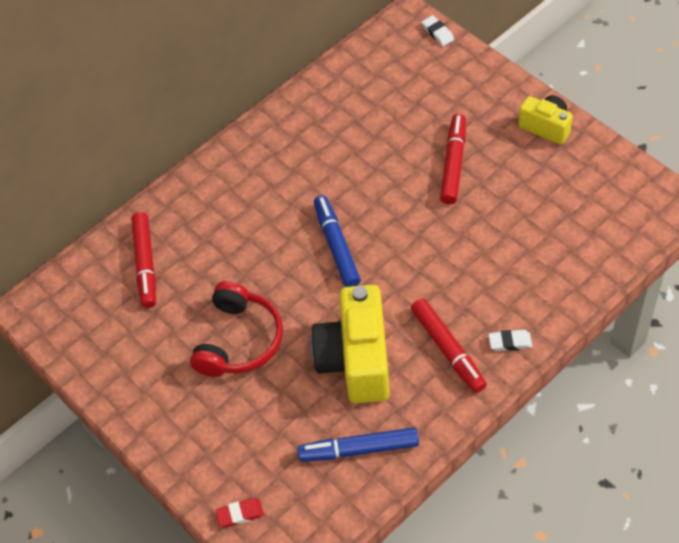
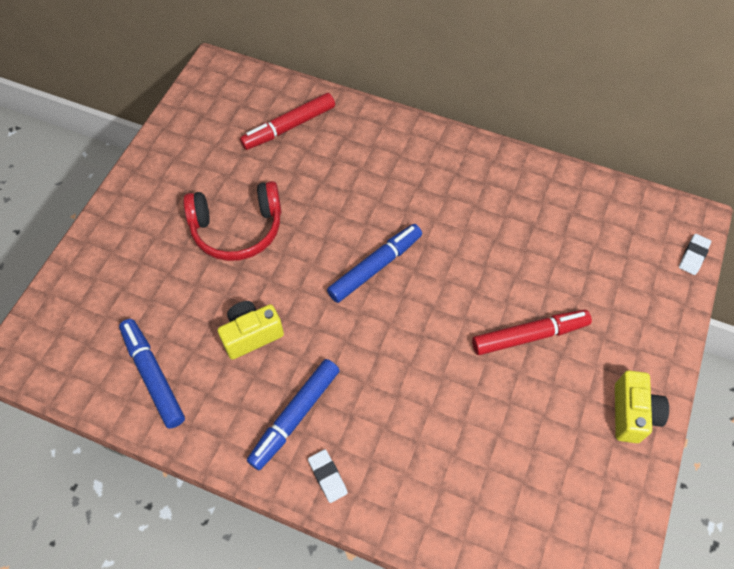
camera: 60 degrees right, 5 degrees up
red eraser [215,498,264,527] -> none
yellow camera [311,285,390,403] -> yellow camera [218,301,284,360], size x0.56
red marker [411,298,487,393] -> blue marker [247,359,340,470]

